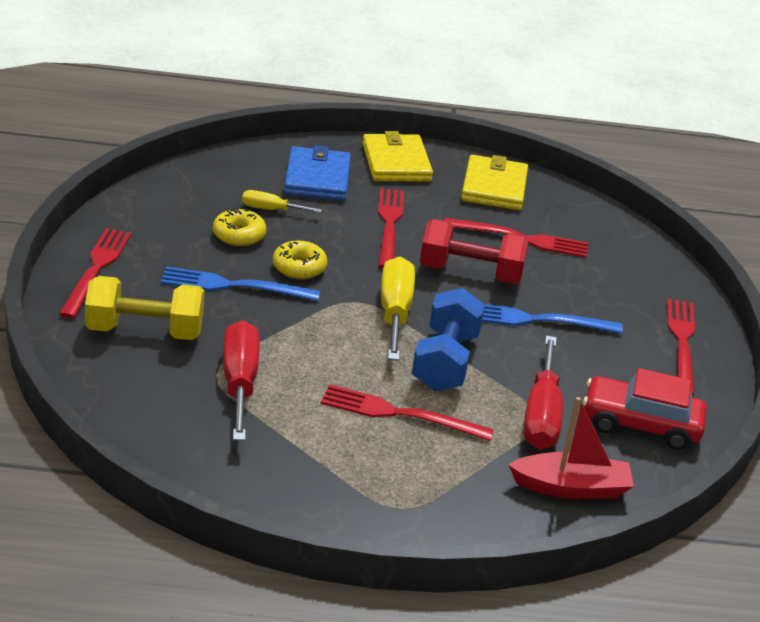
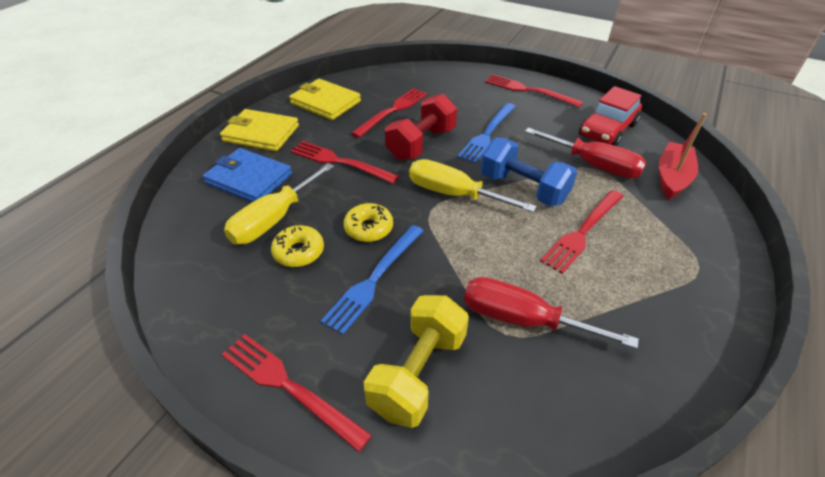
camera: 60 degrees left, 10 degrees up
yellow screwdriver [242,190,322,213] -> yellow screwdriver [224,163,334,244], size x1.83

